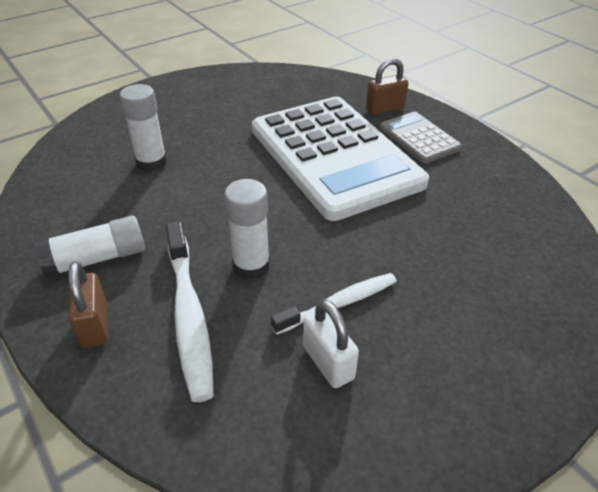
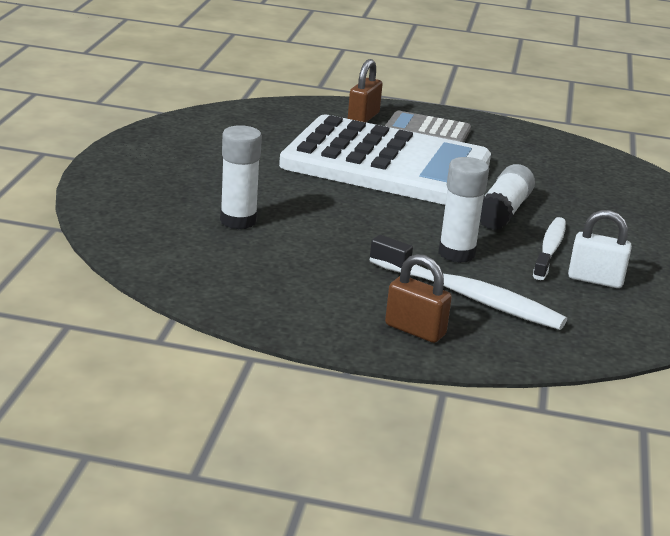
camera: 45 degrees left, 15 degrees down
white glue stick [34,216,145,278] -> white glue stick moved to [480,164,535,230]

